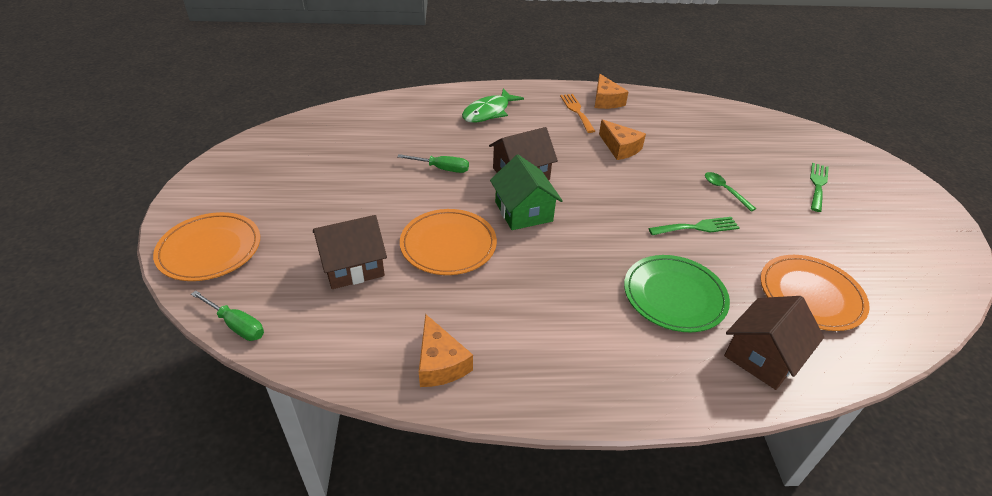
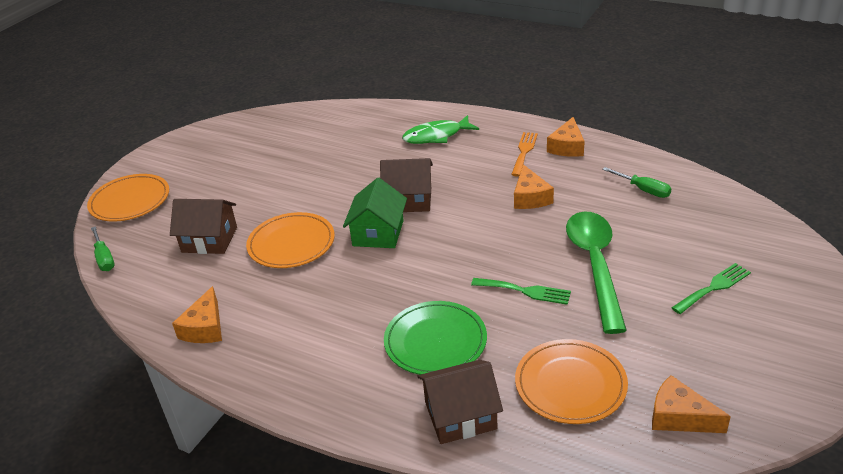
camera: 35 degrees right, 5 degrees down
green screwdriver [397,154,469,173] -> green screwdriver moved to [602,167,671,198]
green spoon [705,172,756,211] -> green spoon [566,211,627,334], size x2.40
none -> orange cheese [652,375,731,433]

